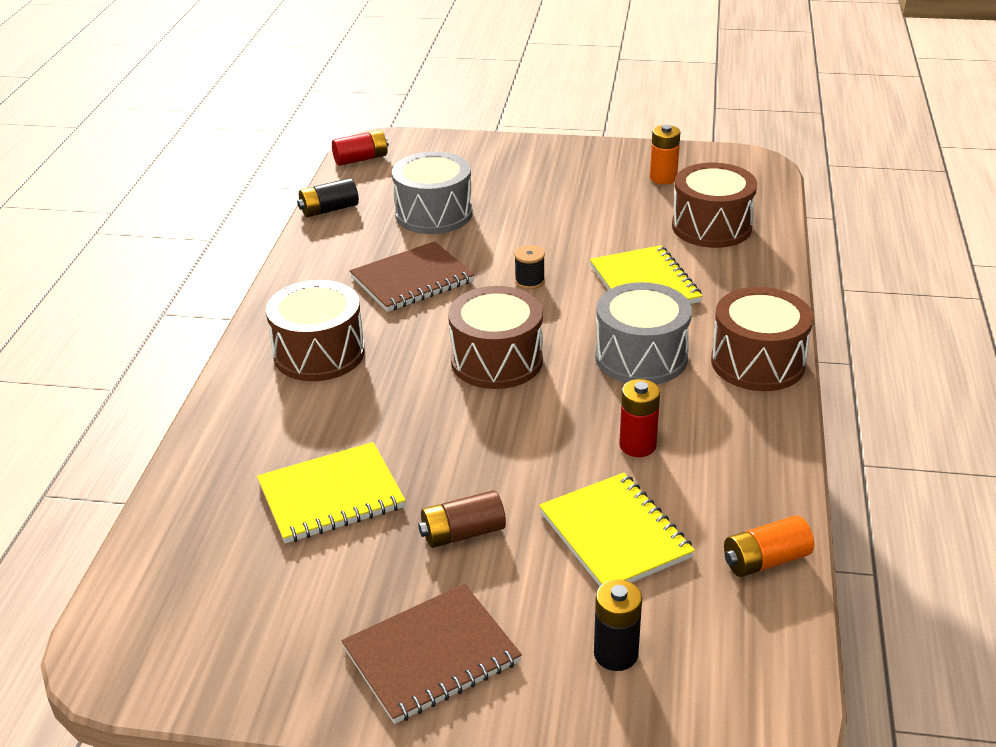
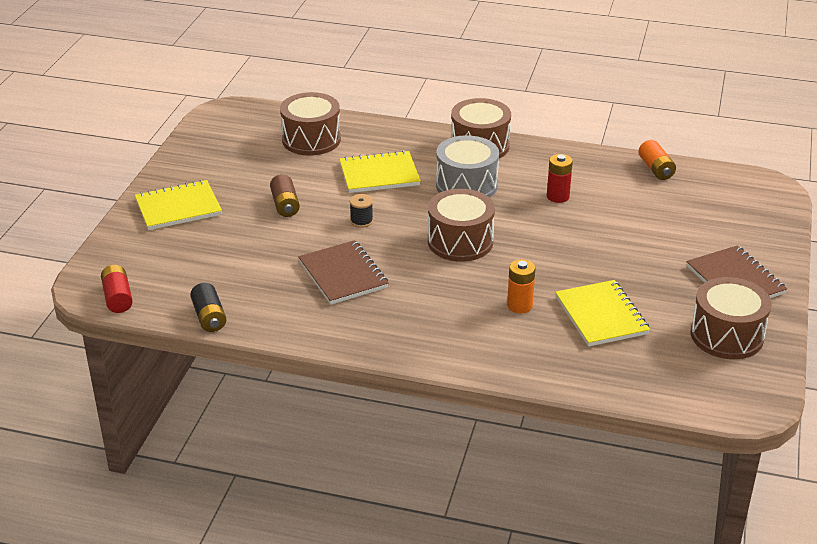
camera: 85 degrees left, 0 degrees up
brown drum [266,280,365,381] -> brown drum moved to [690,277,772,359]
grey drum [392,151,473,234] -> none
brown battery [418,490,506,548] -> brown battery moved to [270,174,300,217]
yellow notebook [539,473,695,586] -> yellow notebook moved to [135,180,222,230]
black battery [594,579,642,671] -> none
orange battery [650,125,680,184] -> orange battery moved to [507,259,535,313]

